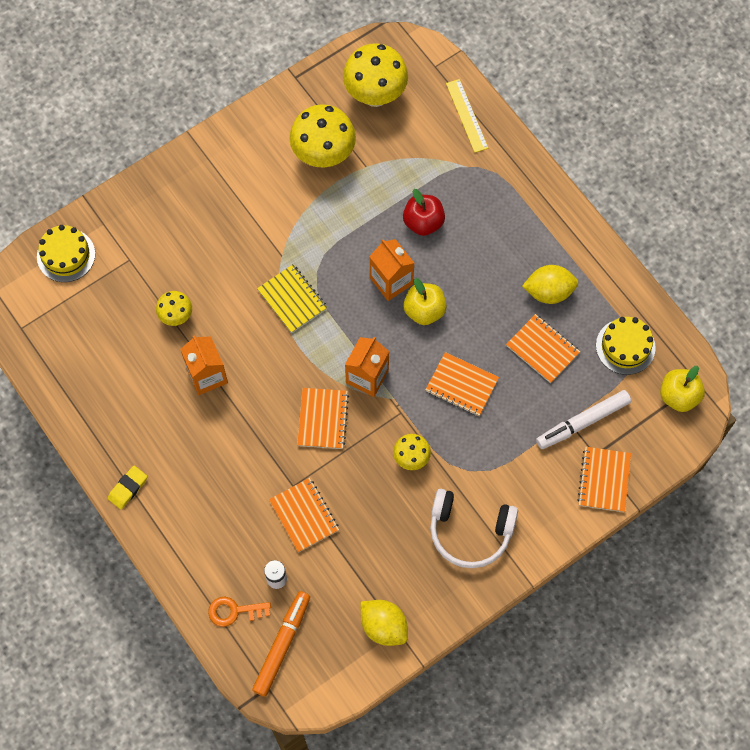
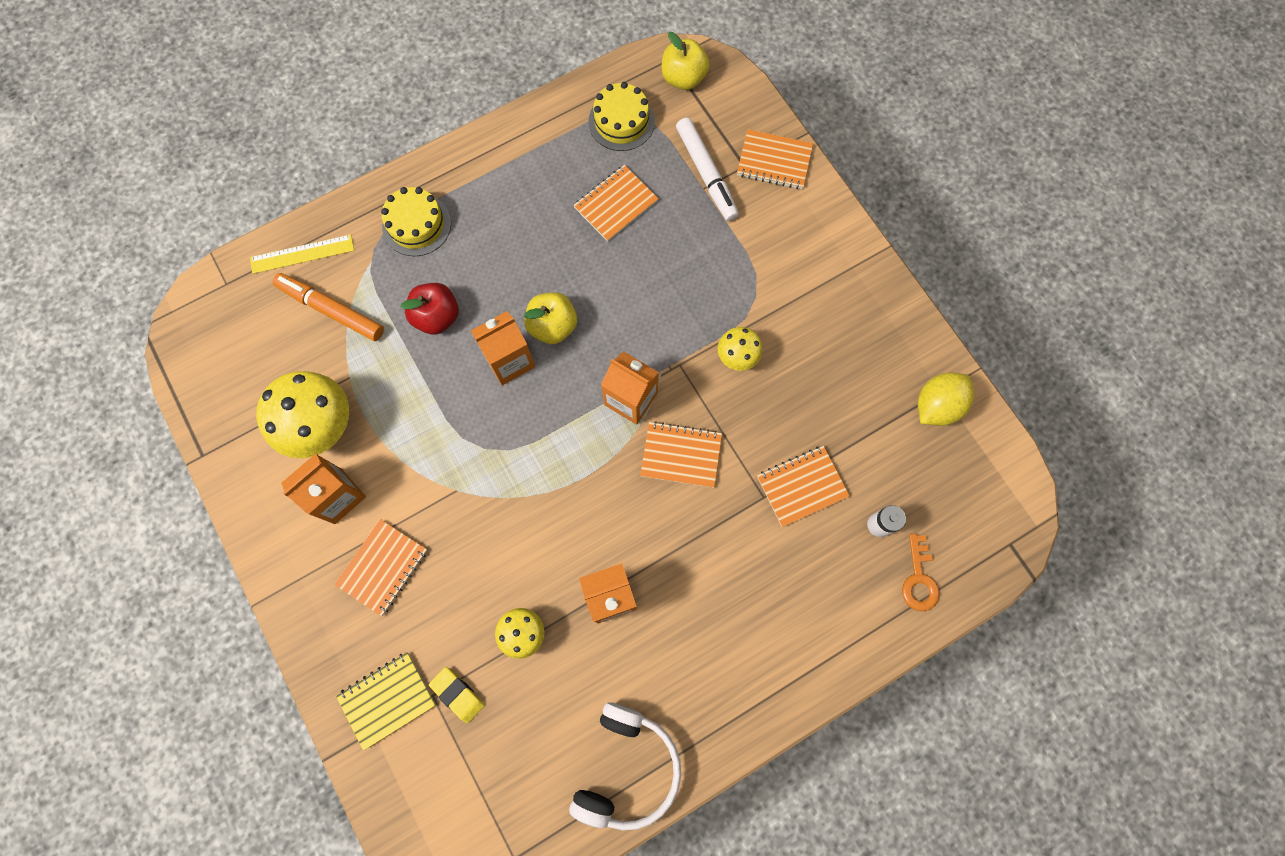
camera: 85 degrees left, 5 degrees up
yellow cake [37,225,95,282] -> yellow cake moved to [381,187,451,256]
yellow eraser [108,466,147,509] -> yellow eraser moved to [429,667,485,723]
orange marker [252,591,310,697] -> orange marker moved to [273,273,384,341]
yellow notebook [257,264,327,333] -> yellow notebook moved to [336,652,436,751]
yellow mushroom [343,43,408,107] -> none
orange notebook [425,352,499,416] -> orange notebook moved to [334,519,427,616]
white headphones [430,489,518,568] -> white headphones moved to [569,702,681,830]
yellow lemon [522,265,578,304] -> none
none -> orange carton [281,454,366,524]

